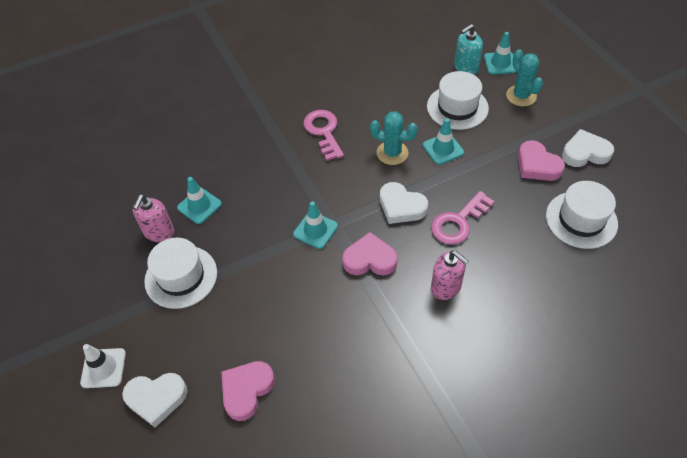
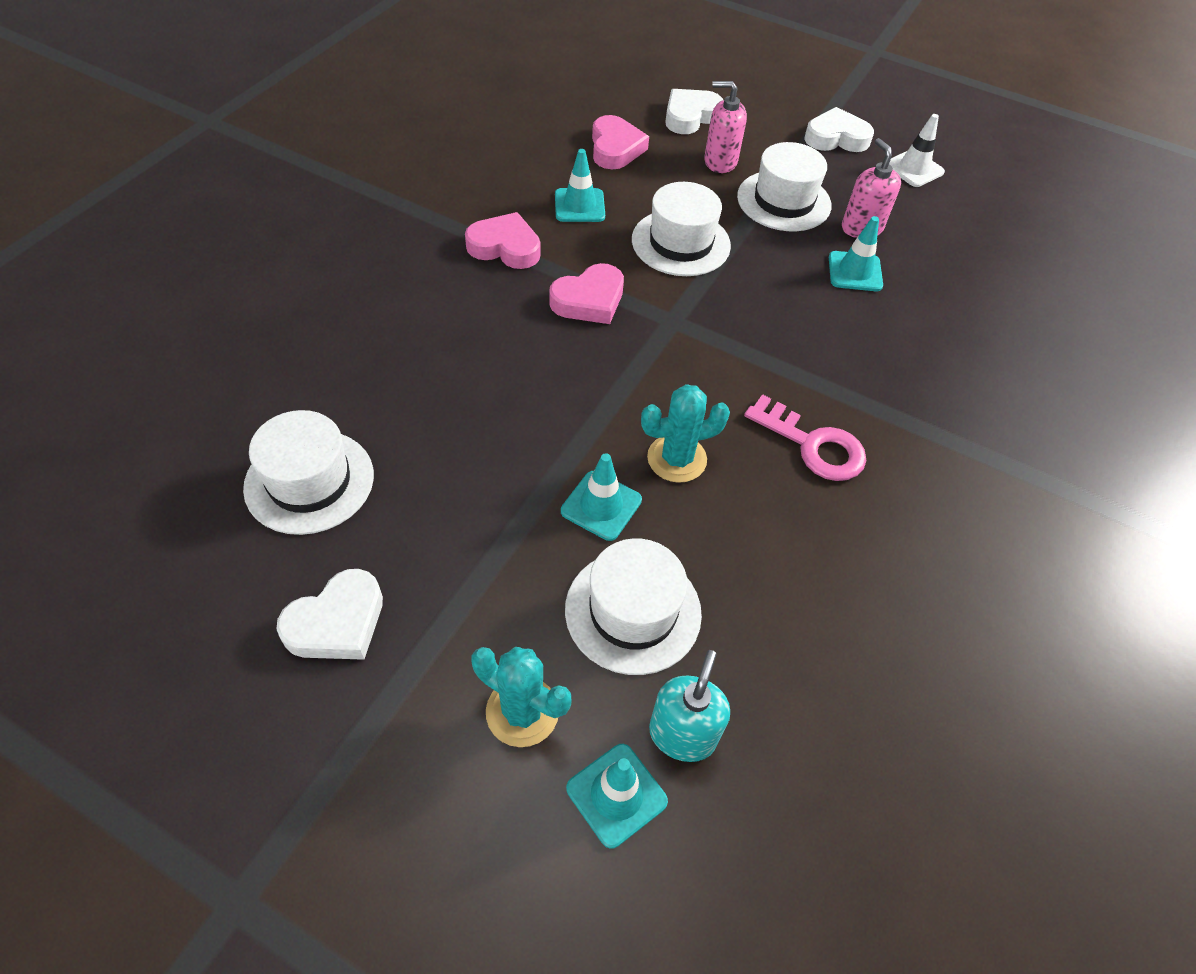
camera: 140 degrees right, 0 degrees up
white traffic cone [80,344,126,388] -> white traffic cone moved to [889,114,945,187]
turquoise traffic cone [293,201,338,249] -> turquoise traffic cone moved to [555,149,605,222]
white heart [380,182,428,224] -> white heart moved to [804,107,874,152]
pink key [431,191,495,245] -> none
pink soap dispenser [431,251,469,300] -> pink soap dispenser moved to [704,81,747,173]
pink heart [518,140,565,181] -> pink heart moved to [465,212,540,269]
none -> white hat [632,182,731,276]

